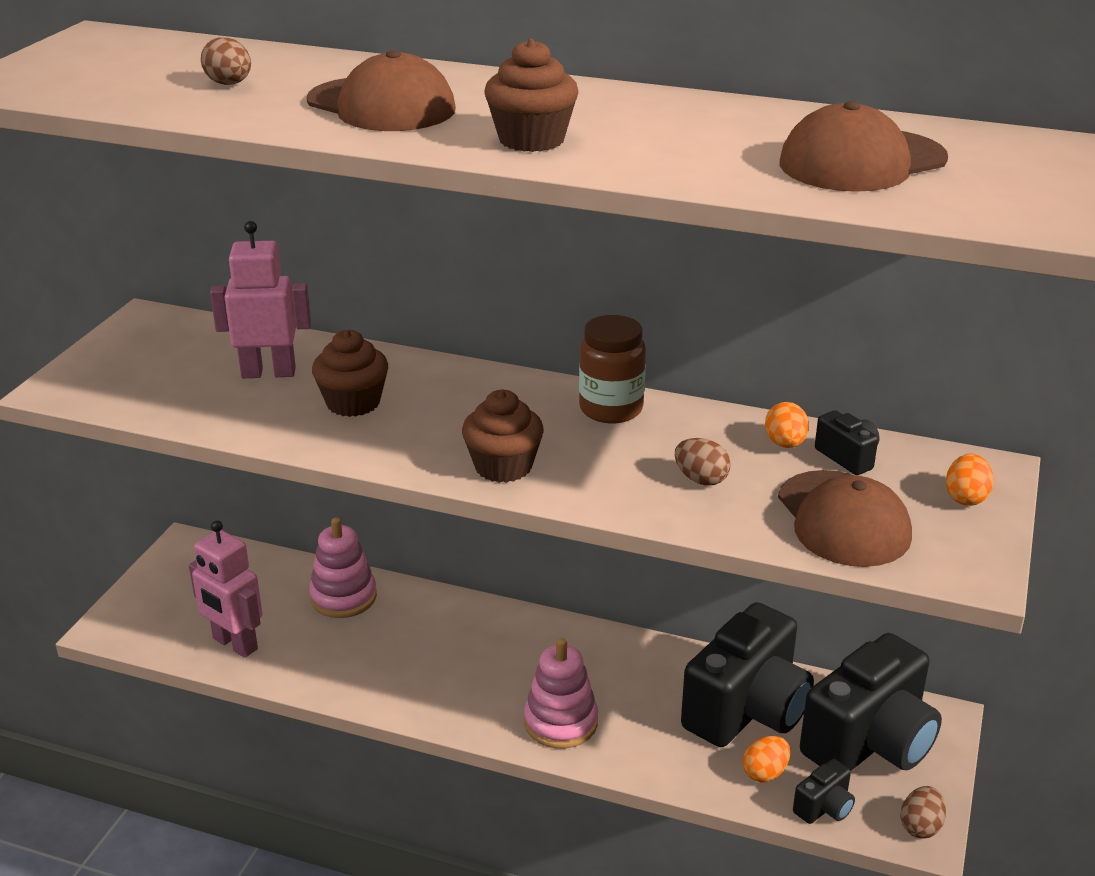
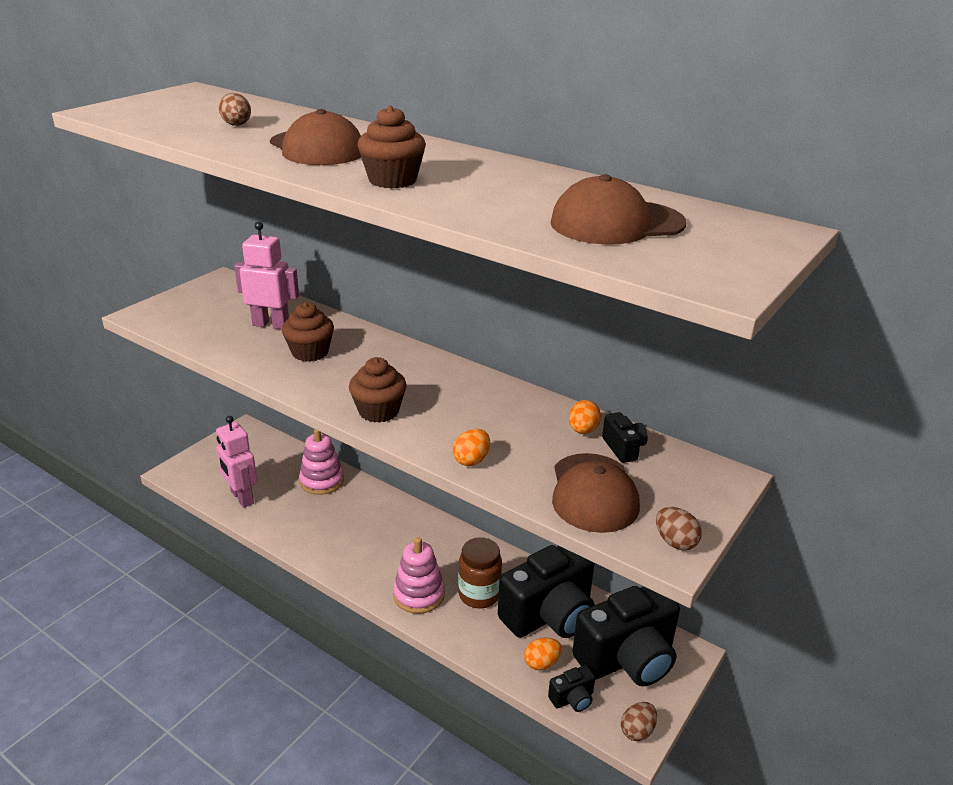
camera: 15 degrees right, 0 degrees up
brown jar [579,315,646,423] -> brown jar moved to [458,537,502,608]
brown egg [675,438,731,486] -> brown egg moved to [656,507,702,550]
orange egg [946,454,994,506] -> orange egg moved to [453,429,490,466]

